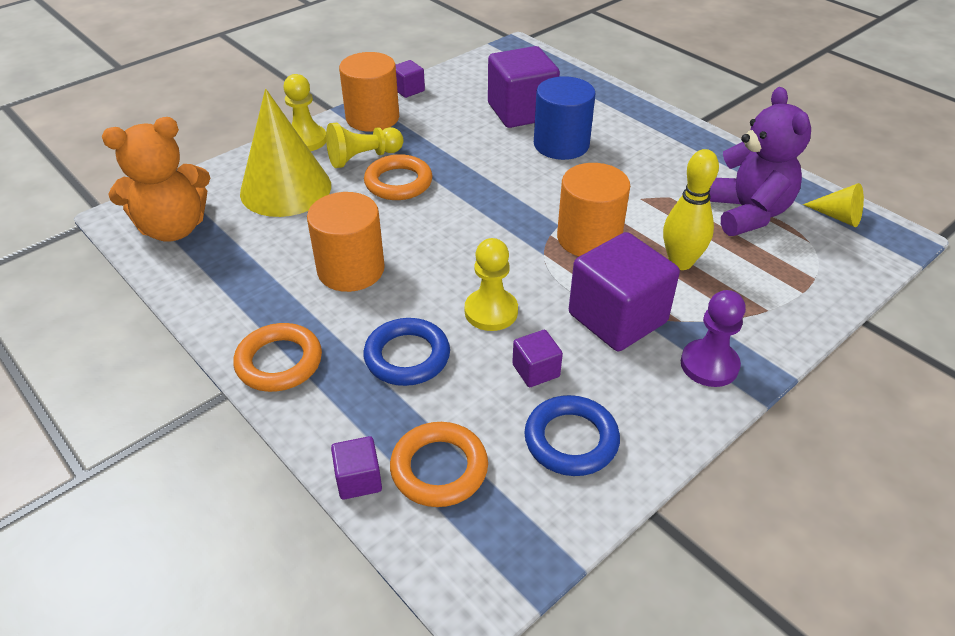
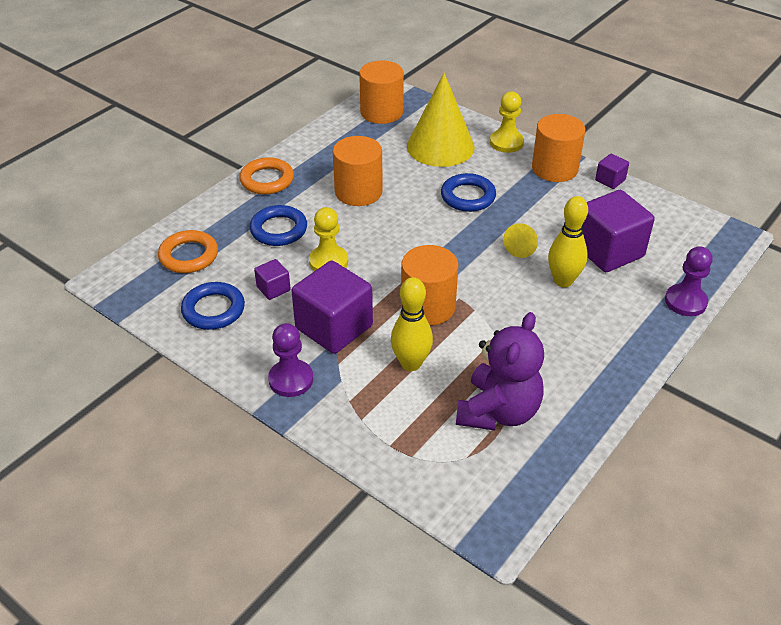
camera: 80 degrees right, 0 degrees up
orange teddy bear [102,117,210,242] -> orange cylinder [359,61,404,124]
yellow pawn [326,123,404,168] -> none
purple cube [331,436,382,500] -> none
orange ring [364,154,433,200] -> blue ring [441,173,496,212]
blue cylinder [534,76,596,160] -> yellow bowling pin [548,196,588,287]
purple teddy bear [709,87,811,236] -> purple teddy bear turned 45 degrees counterclockwise [456,312,544,431]
yellow cone [803,183,864,227] -> yellow cone moved to [503,223,538,258]
none -> purple pawn [665,246,713,316]

